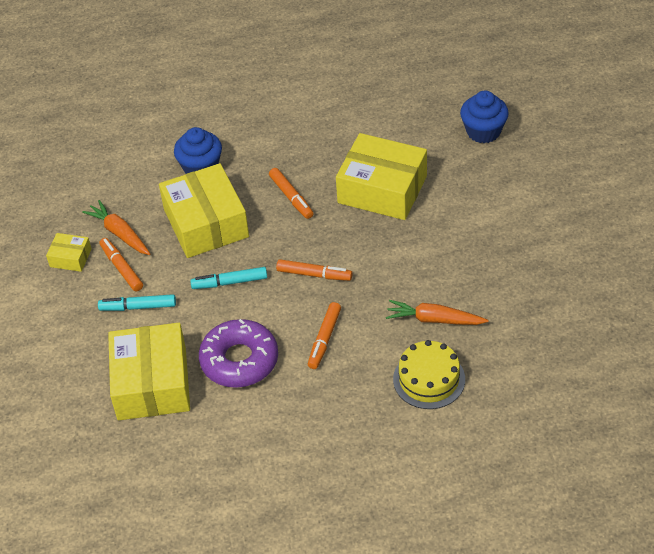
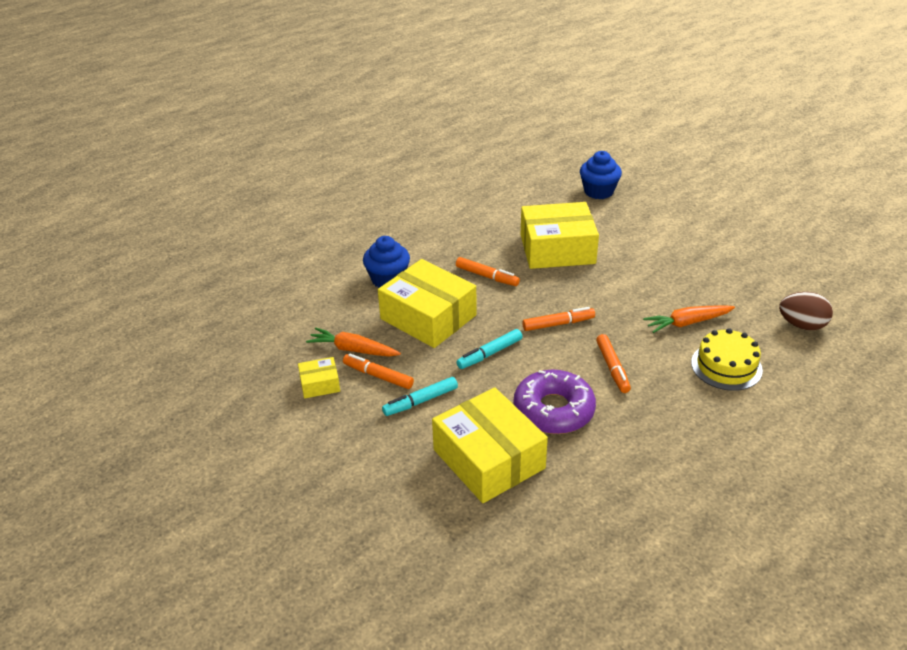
camera: 30 degrees left, 10 degrees down
none -> brown egg [779,292,833,330]

